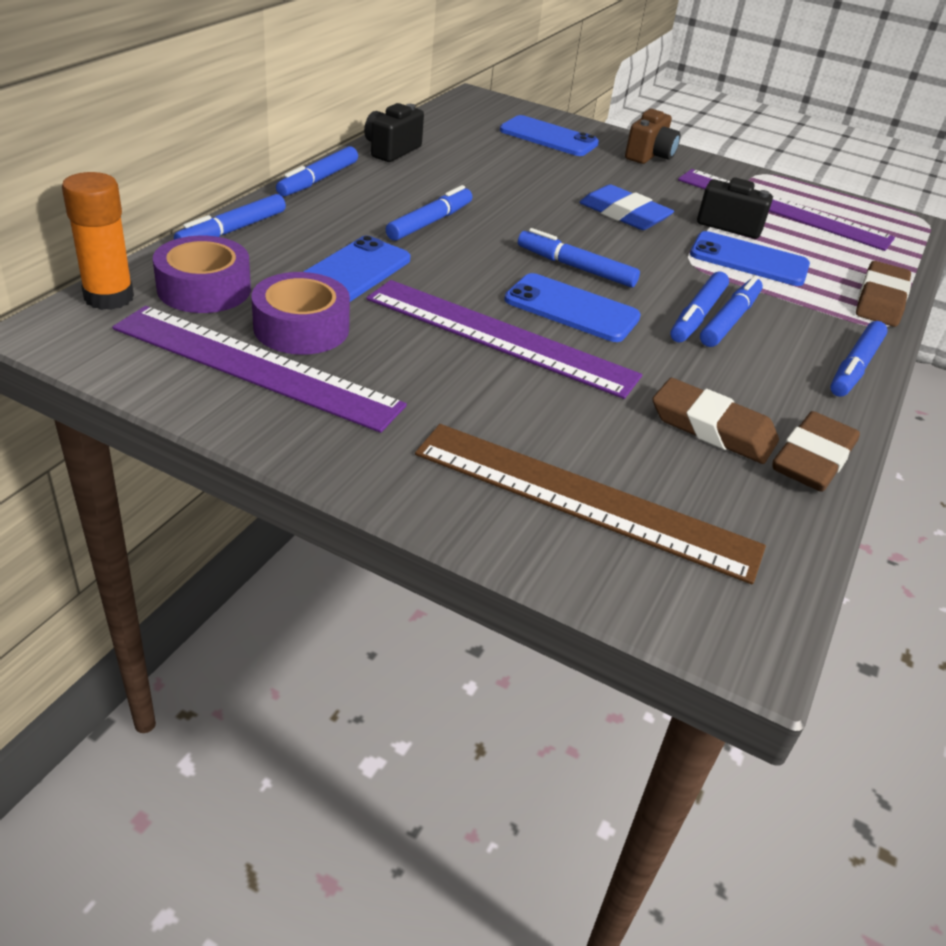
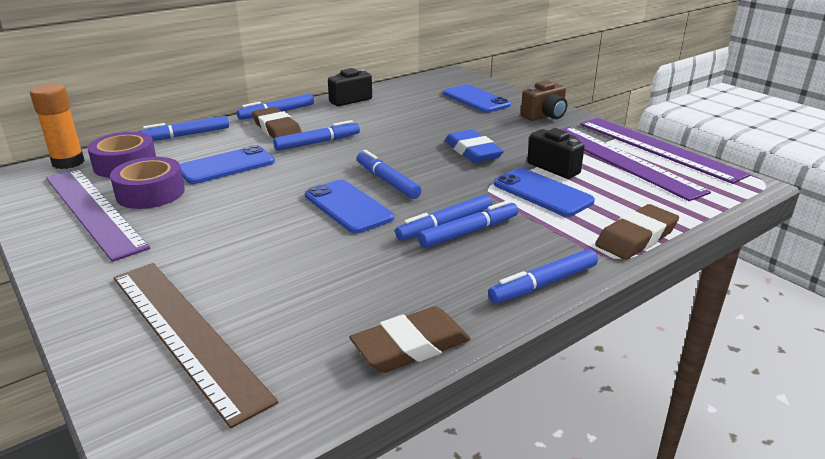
camera: 30 degrees right, 10 degrees down
purple ruler [366,280,642,399] -> purple ruler moved to [580,118,751,184]
brown eraser [652,378,779,464] -> brown eraser moved to [252,107,302,138]

